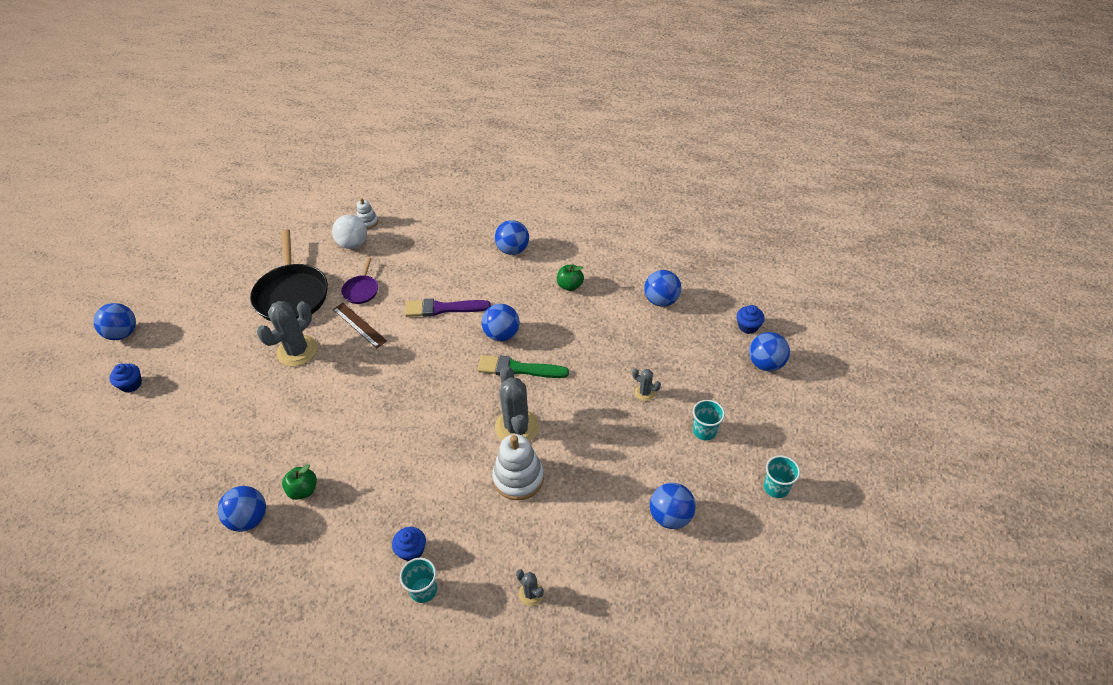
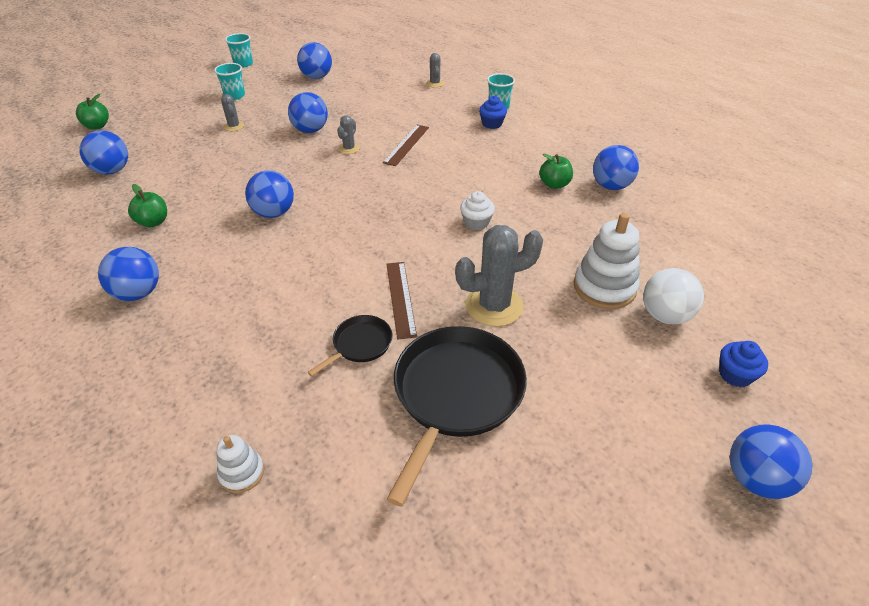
camera: 145 degrees left, 5 degrees down
white ball [332,215,367,249] -> white ball moved to [643,268,704,324]
purple pan [341,257,378,304] -> black pan [308,315,392,376]
purple brush [405,299,491,317] -> none
green brush [477,355,569,378] -> none
white stacking toy [492,434,544,500] -> white stacking toy moved to [574,213,639,309]
grey cactus [495,366,539,441] -> grey cactus [337,115,360,154], size x0.49
blue cupcake [737,305,765,334] -> green apple [76,94,109,130]
blue ball [749,332,790,371] -> blue ball moved to [288,92,328,133]
none -> brown ruler [383,125,429,166]
none -> white cupcake [460,191,495,230]

